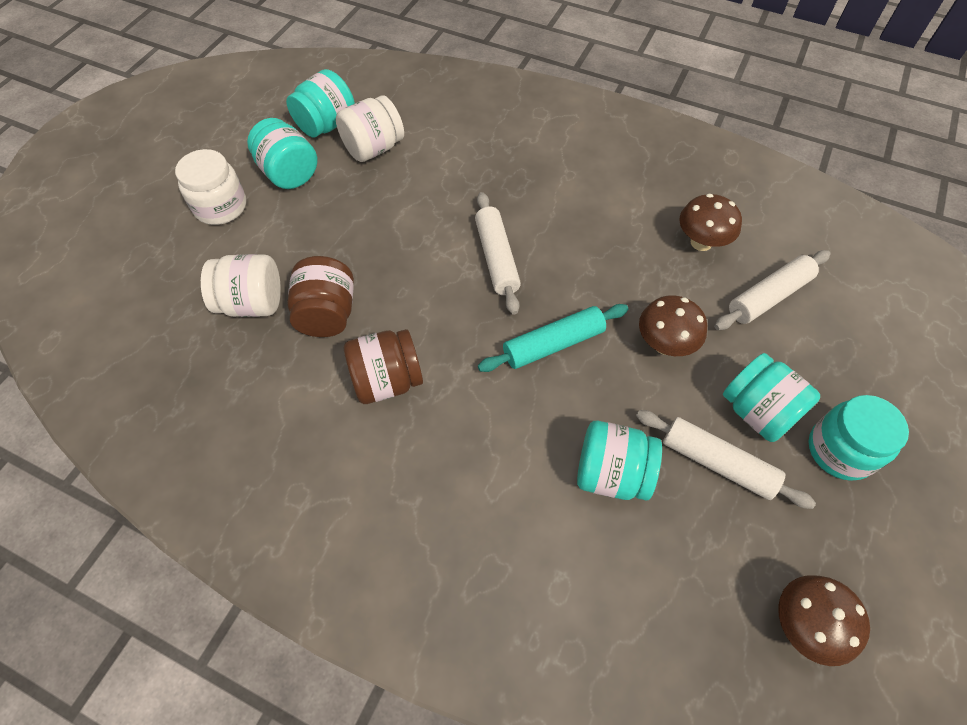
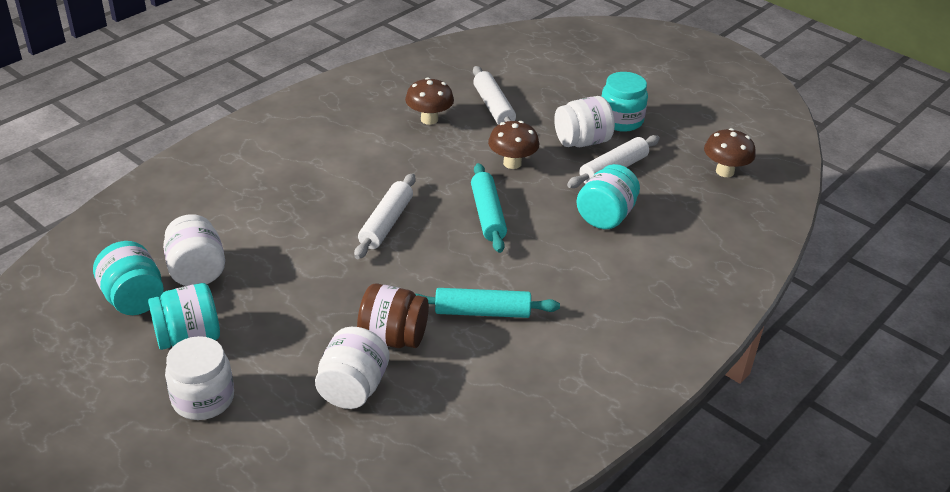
camera: 75 degrees left, 20 degrees down
brown jar [344,329,423,404] -> turquoise rolling pin [415,288,560,318]
white rolling pin [475,192,521,315] -> white rolling pin turned 75 degrees counterclockwise [354,174,416,259]
turquoise jar [723,353,820,442] -> white jar [554,96,615,147]

